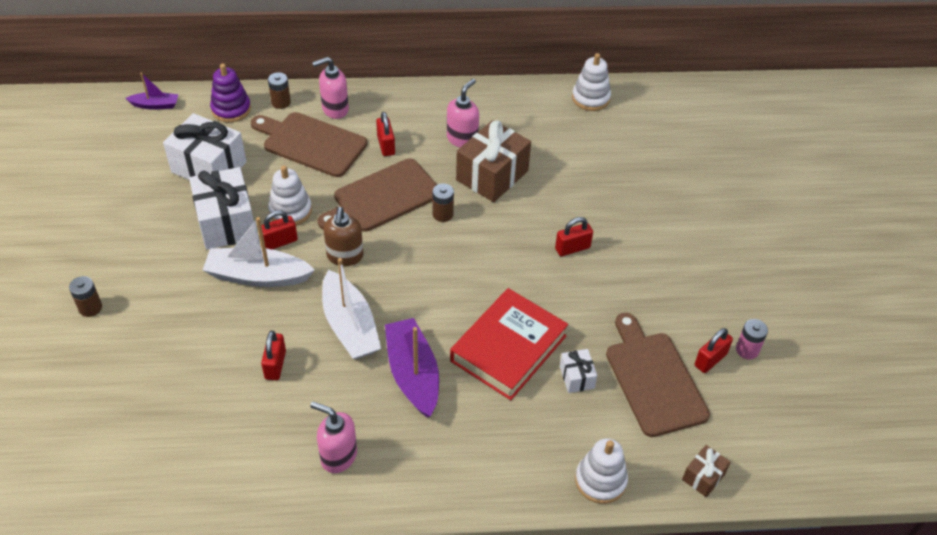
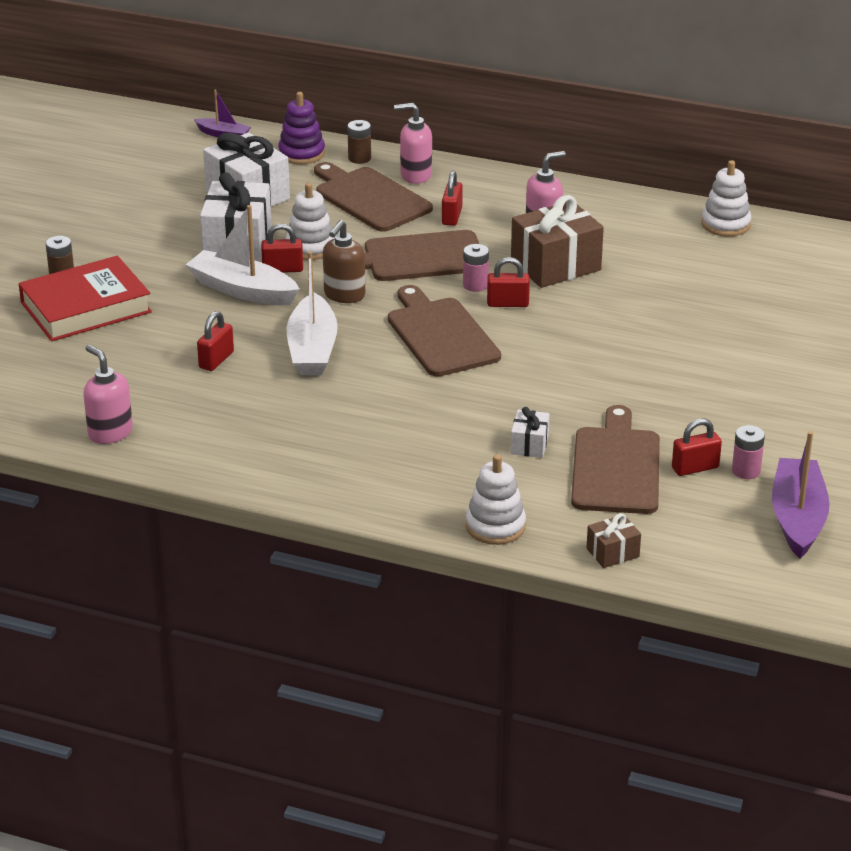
camera: 25 degrees right, 15 degrees down
pink soap dispenser [310,402,357,473] -> pink soap dispenser moved to [83,345,133,444]
purple boat [385,318,439,418] -> purple boat moved to [772,431,830,559]
brown battery [432,184,454,222] -> pink battery [463,244,489,292]
red book [450,288,568,400] -> red book moved to [18,256,152,341]
red padlock [555,217,593,256] -> red padlock moved to [487,257,530,307]
none -> brown cutting board [388,285,501,377]

